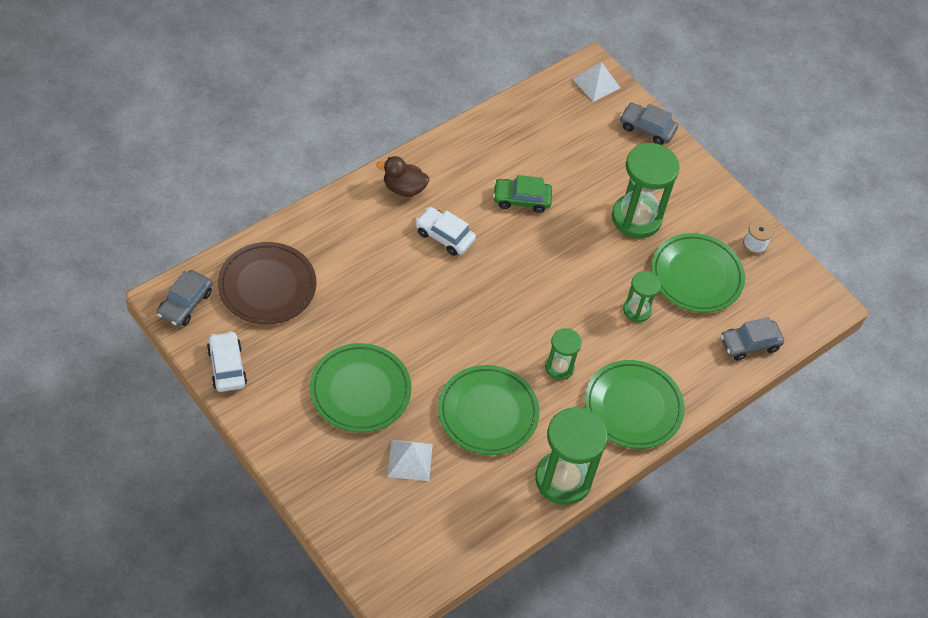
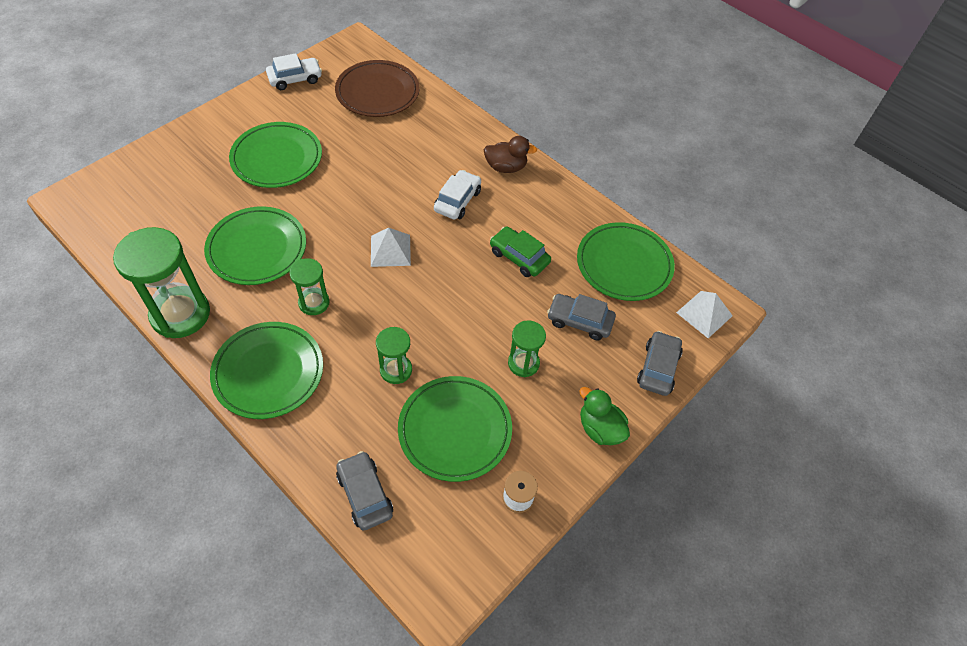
camera: 85 degrees right, 0 degrees up
grey car [157,270,212,327] -> grey car moved to [547,294,616,340]
brown duck [376,156,429,197] -> brown duck turned 90 degrees clockwise [483,136,537,173]
white pyramid [387,440,433,481] -> white pyramid moved to [371,228,411,267]
green car [493,175,552,213] -> green car turned 45 degrees counterclockwise [490,226,551,277]
green hourglass [612,143,680,238] -> green hourglass [508,320,546,377], size x0.54
none -> green plate [577,222,675,301]
none -> green duck [579,387,630,445]

